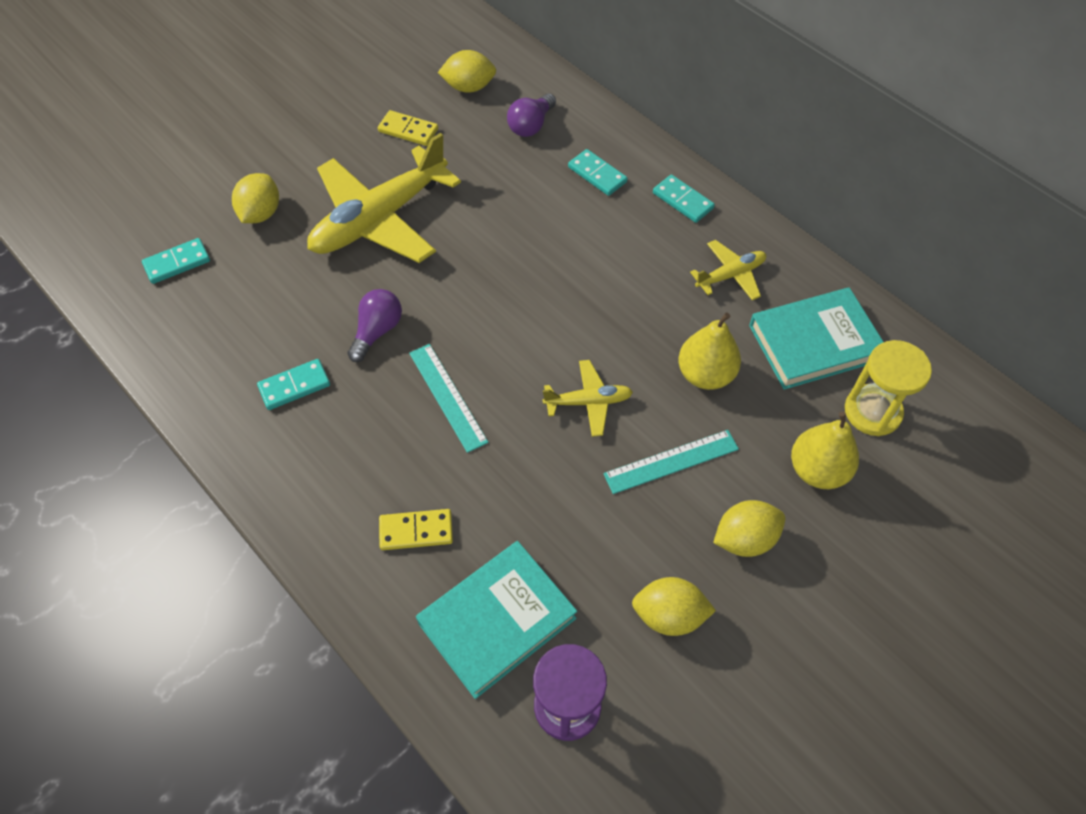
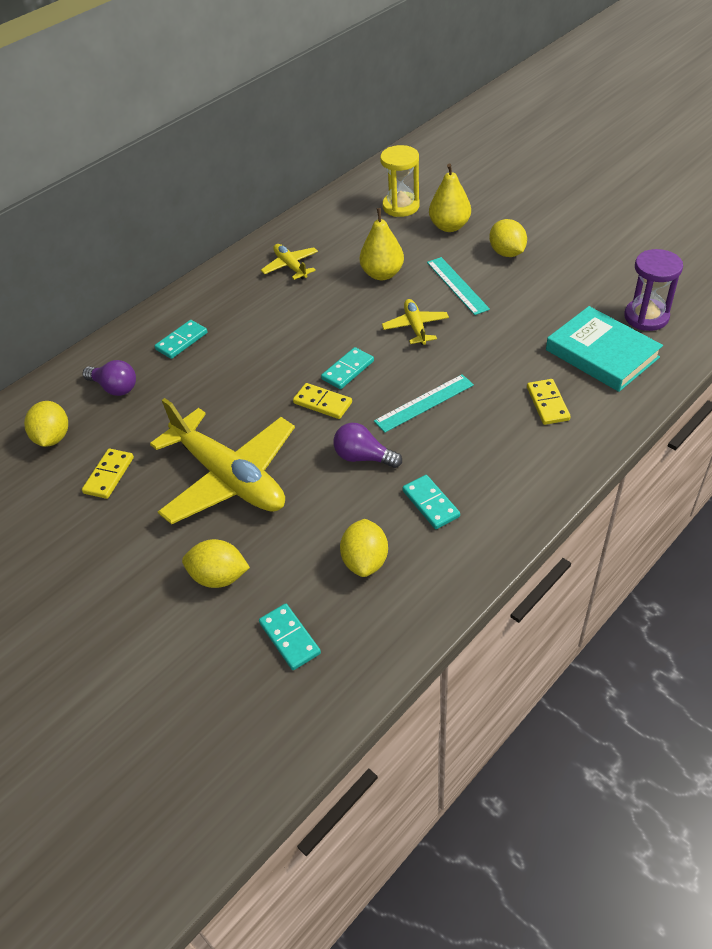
camera: 90 degrees left, 10 degrees down
yellow lemon [632,577,716,636] -> yellow lemon moved to [340,519,388,577]
turquoise domino [653,174,715,223] -> turquoise domino moved to [321,347,374,389]
turquoise book [749,287,883,390] -> none
none -> yellow domino [293,383,352,419]

